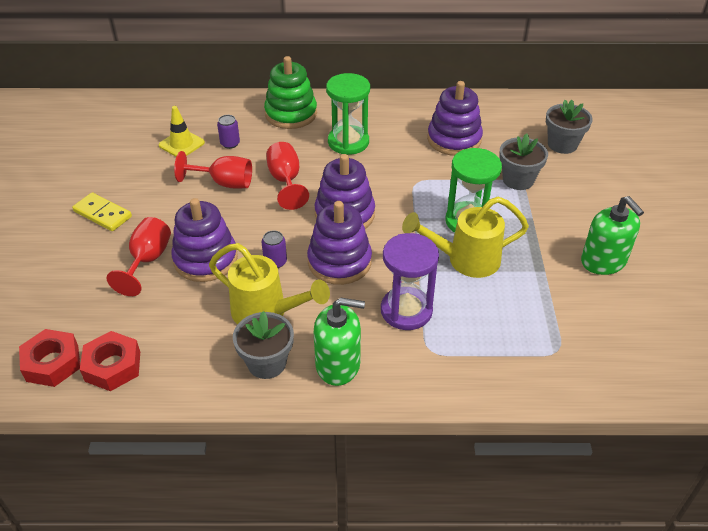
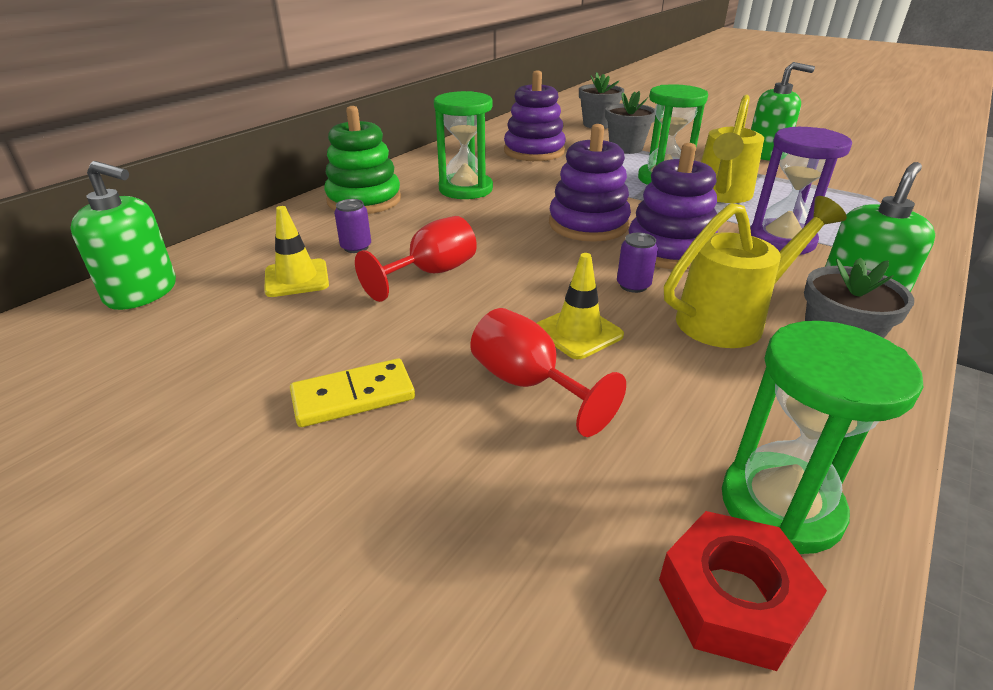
camera: 55 degrees left, 10 degrees down
red nut [80,331,140,391] -> green hourglass [722,321,923,554]
purple stacking toy [171,198,238,282] -> yellow traffic cone [537,253,624,359]
red goblet [266,142,309,210] -> none
none -> green soap dispenser [70,161,176,310]

